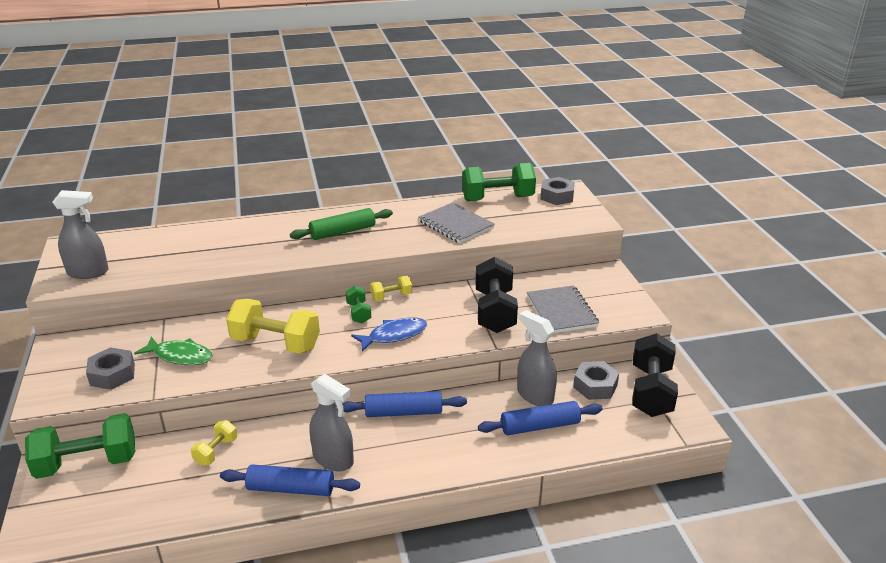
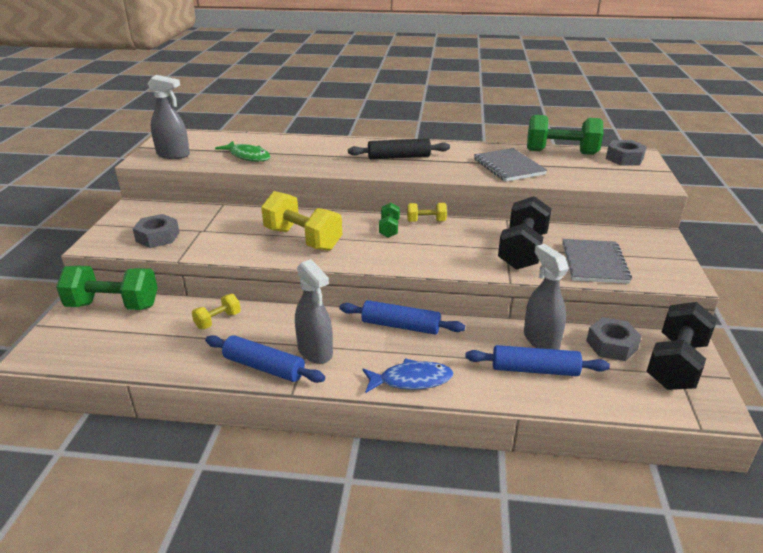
camera: 20 degrees right, 0 degrees up
green fish [134,337,213,365] -> green fish moved to [215,141,270,162]
green rolling pin [290,208,393,240] -> black rolling pin [348,138,450,159]
blue fish [351,318,427,352] -> blue fish moved to [362,358,454,393]

